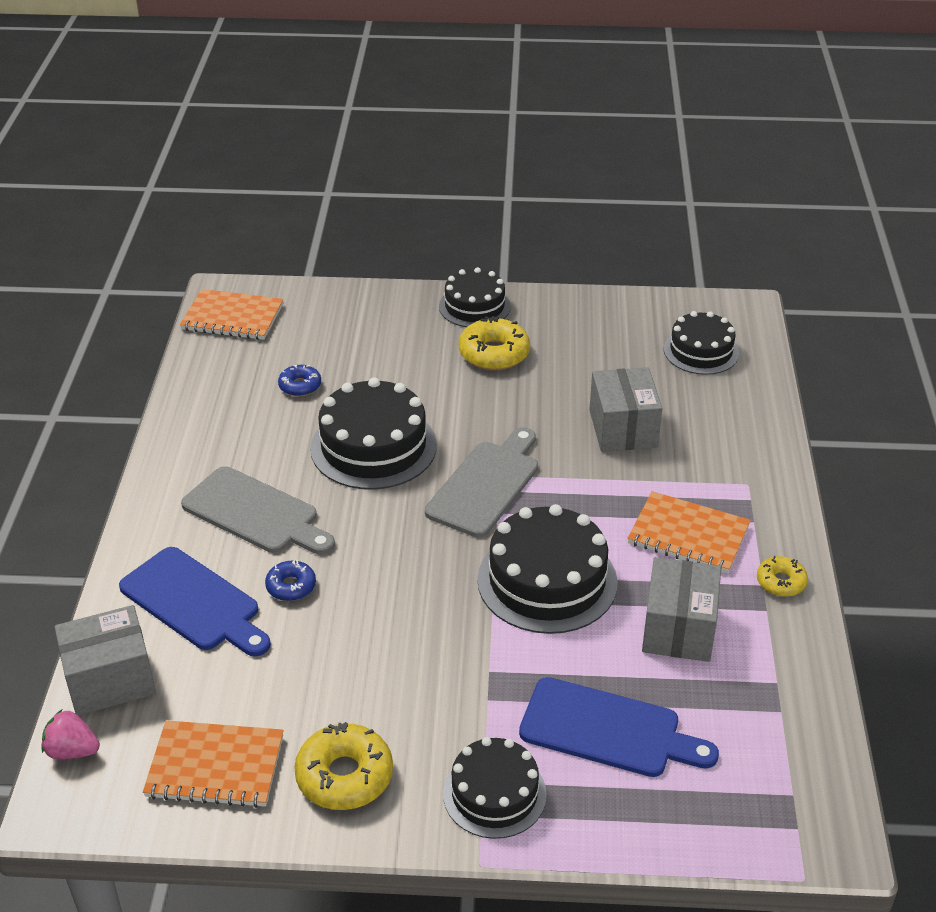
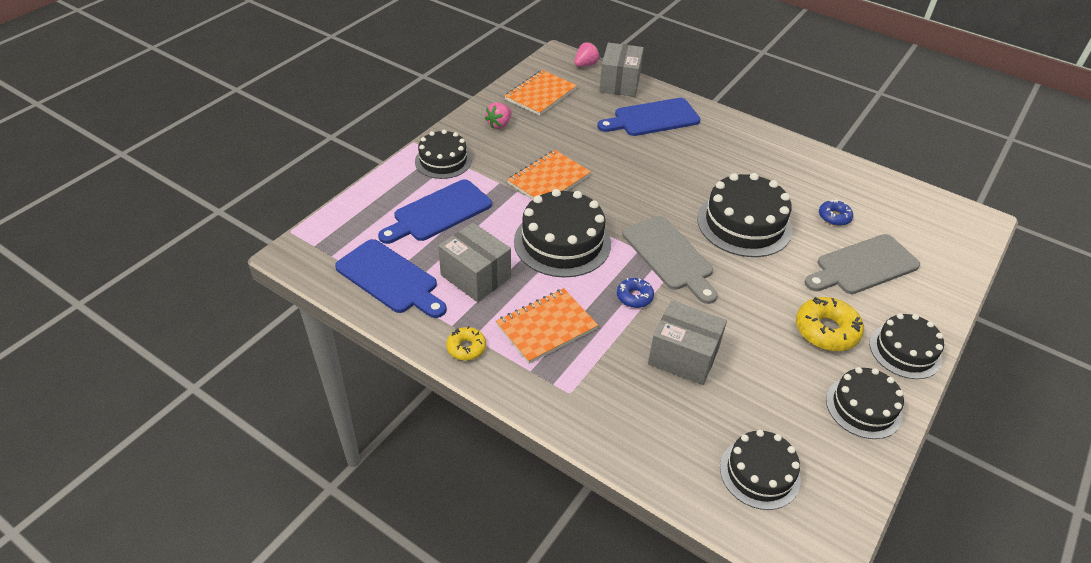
camera: 120 degrees right, 5 degrees up
orange notebook [180,289,283,340] -> orange notebook moved to [507,150,591,199]
grey cutting board [181,466,335,554] -> grey cutting board moved to [805,234,920,294]
blue donut [265,560,316,601] -> blue donut moved to [617,278,654,308]
yellow donut [294,722,393,810] -> pink strawberry [485,102,512,129]
none -> blue cutting board [335,239,447,318]
none -> black cake [826,367,904,439]

